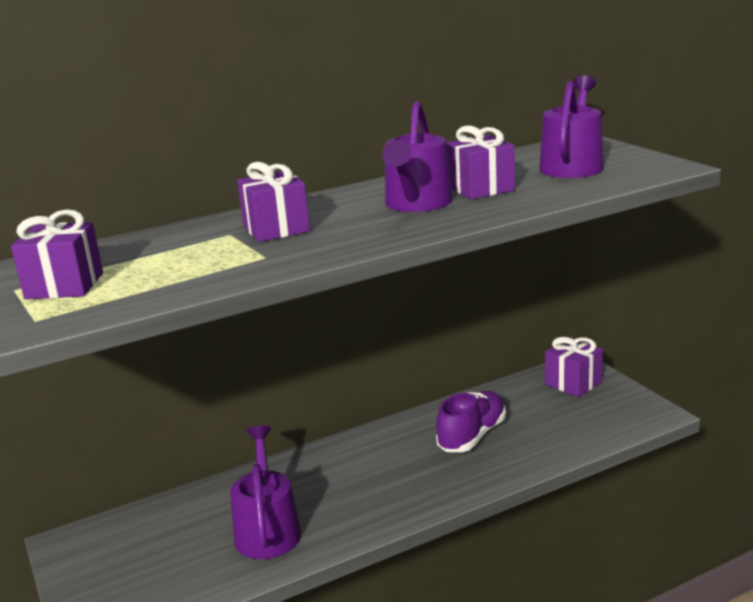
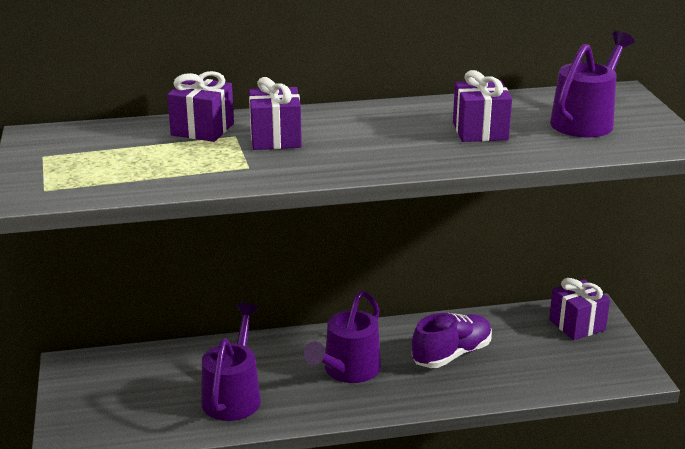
camera: 15 degrees right, 5 degrees up
purple gift [11,209,103,299] -> purple gift moved to [167,71,234,142]
purple watering can [382,101,453,212] -> purple watering can moved to [304,291,381,383]

